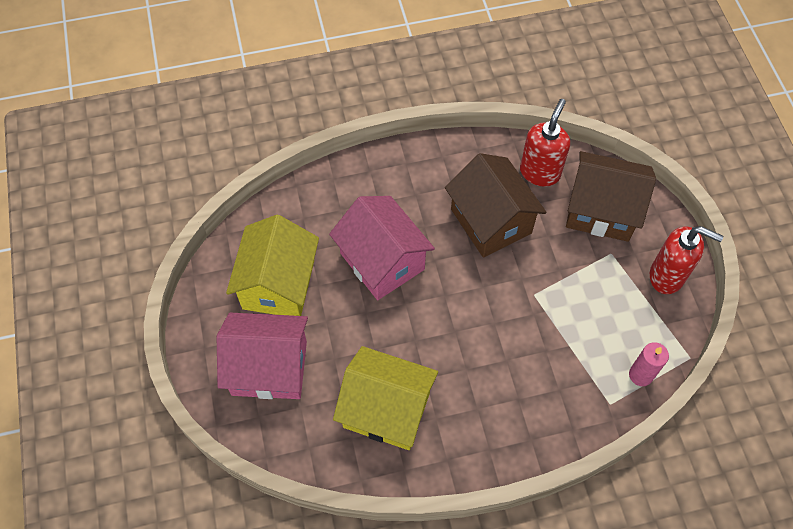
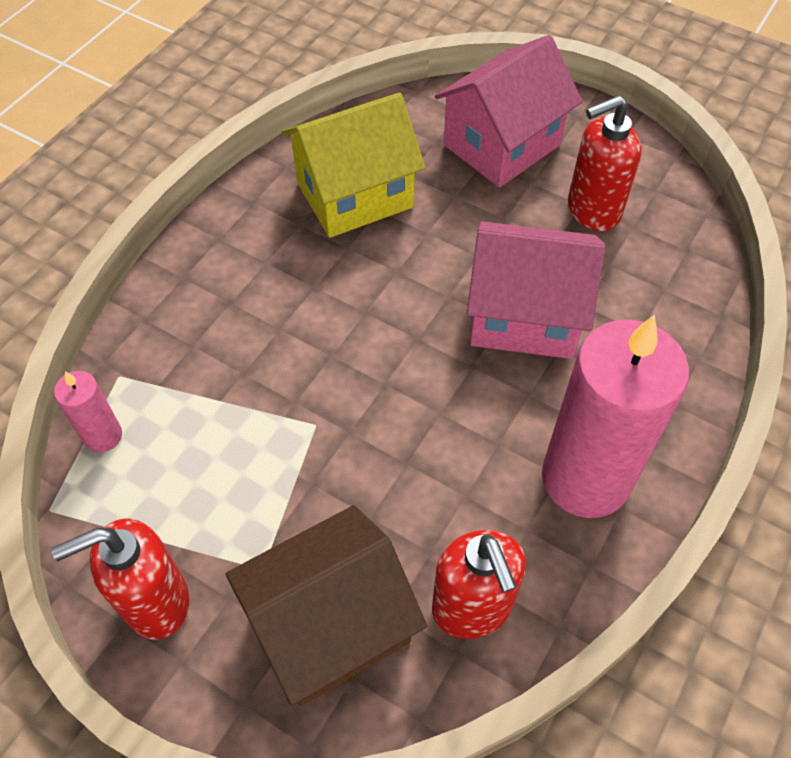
camera: 135 degrees right, 5 degrees down
yellow house [226,215,319,316] -> red soap dispenser [568,95,642,231]
brown house [445,153,546,258] -> none
none -> pink candle [542,315,689,518]

